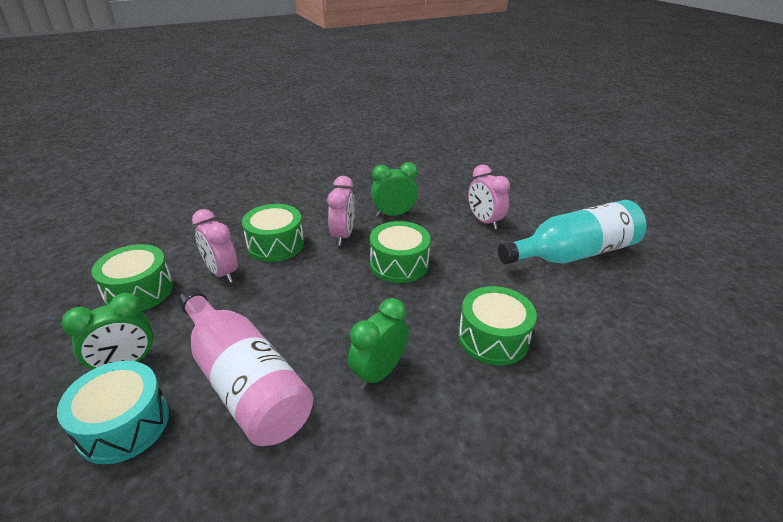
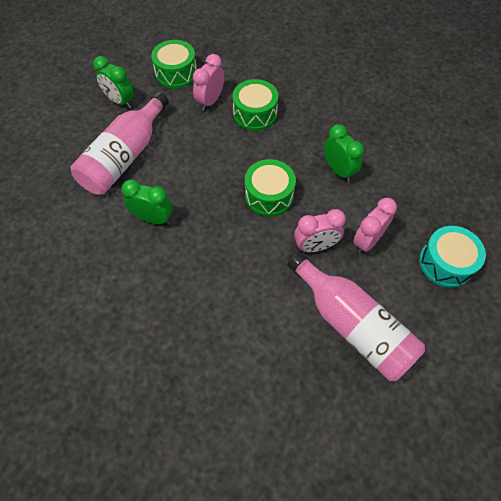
camera: 70 degrees right, 25 degrees up
turquoise drum [57,361,169,464] -> turquoise drum moved to [419,226,486,288]
pink clock [327,176,355,246] -> pink clock moved to [294,209,346,252]
green drum [458,286,537,365] -> none
turquoise bottle [498,200,646,264] -> pink bottle [287,252,425,381]

